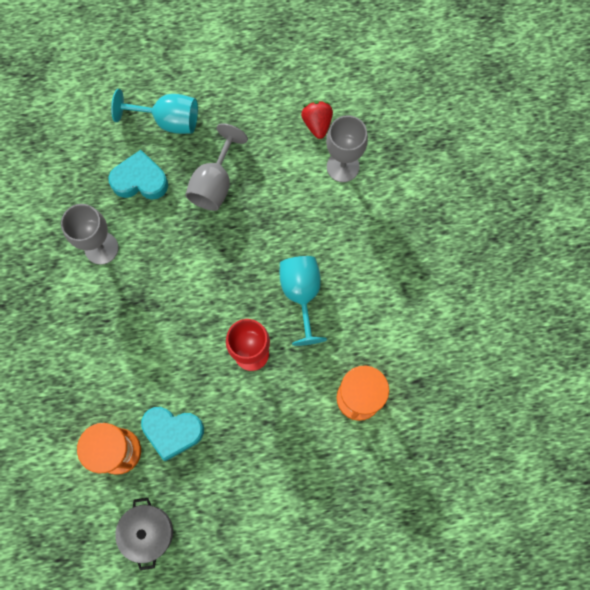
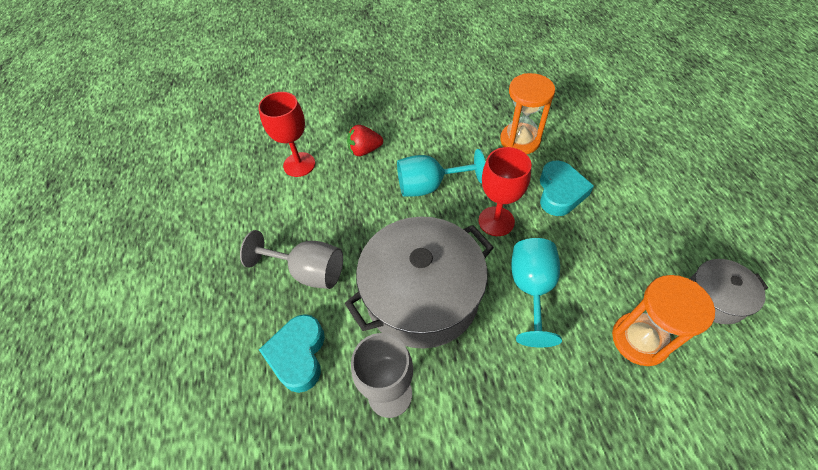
camera: 90 degrees left, 20 degrees down
turquoise goblet [111,89,198,134] -> turquoise goblet moved to [511,238,562,348]
turquoise heart [141,407,204,461] -> turquoise heart moved to [540,161,594,216]
red strawberry [301,101,333,139] -> red strawberry moved to [347,125,383,156]
grey goblet [326,115,368,182] -> red goblet [258,92,315,177]
none -> grey pot [345,217,494,349]

